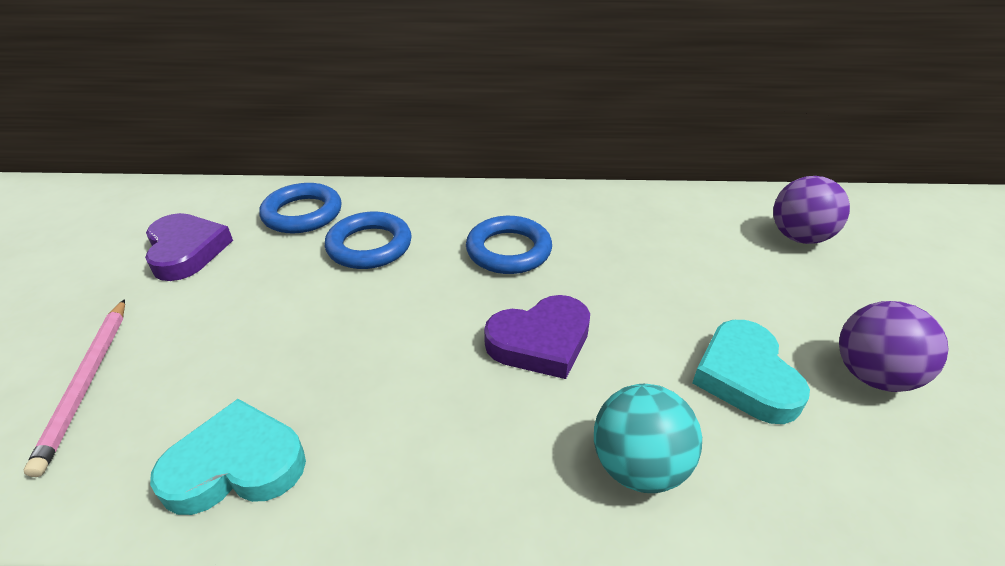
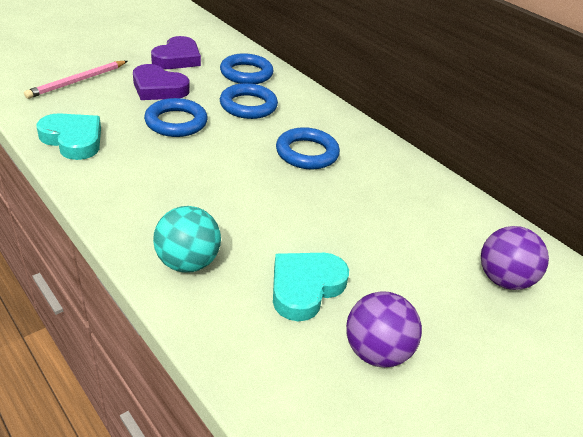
camera: 45 degrees right, 0 degrees up
purple heart [484,295,590,379] -> purple heart moved to [133,64,190,100]
none -> blue ring [144,98,208,137]

